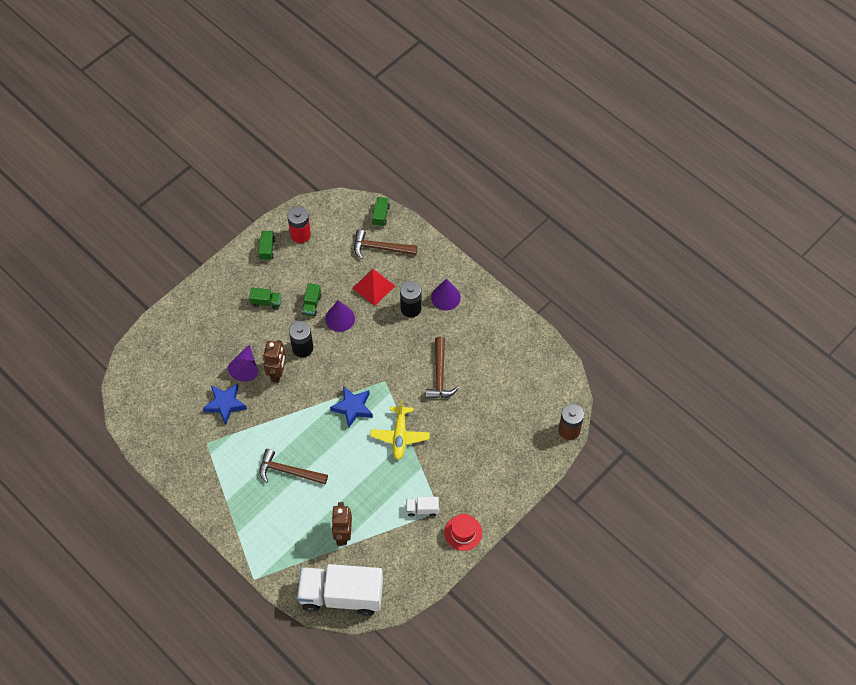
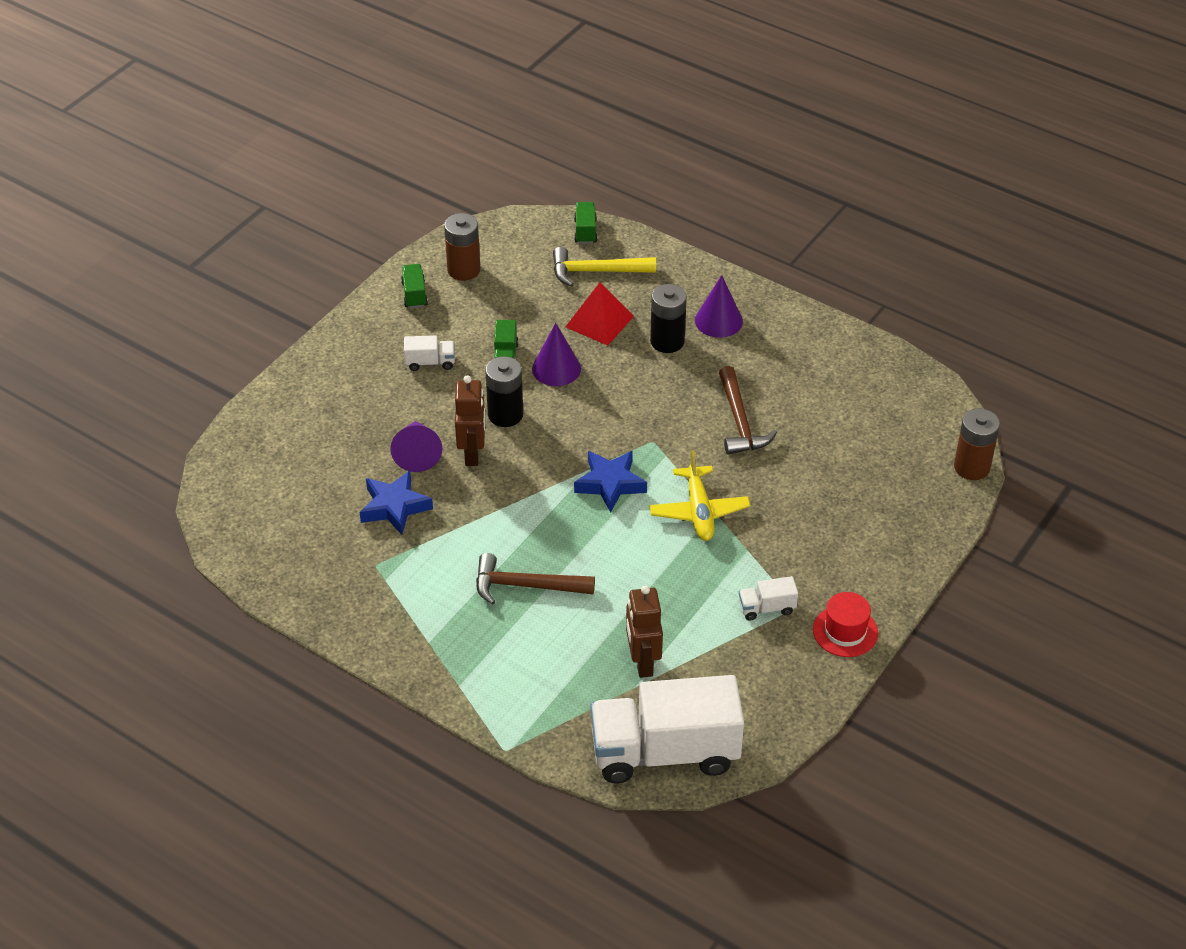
camera: 10 degrees left, 15 degrees down
green truck [249,288,281,310] -> white truck [404,335,455,371]
red battery [287,206,311,243] -> brown battery [444,213,480,281]
brown hammer [354,229,418,259] -> yellow hammer [553,247,656,287]

